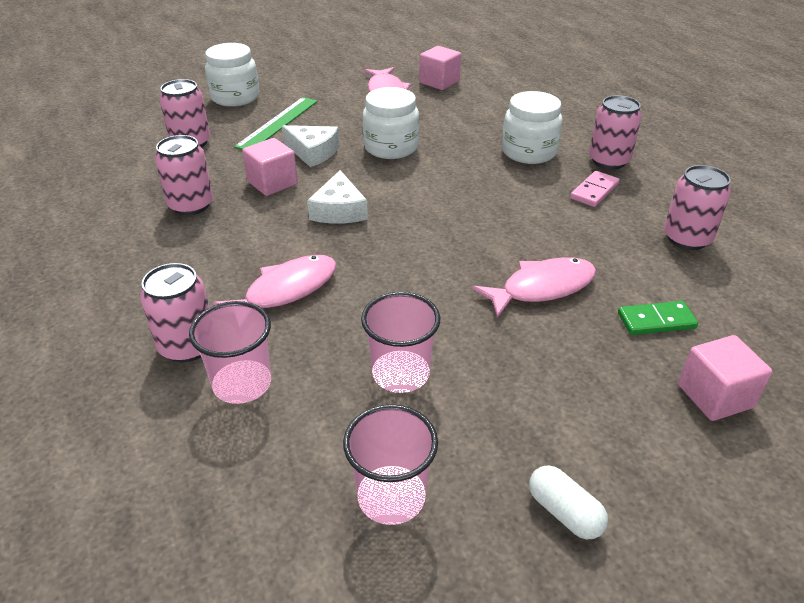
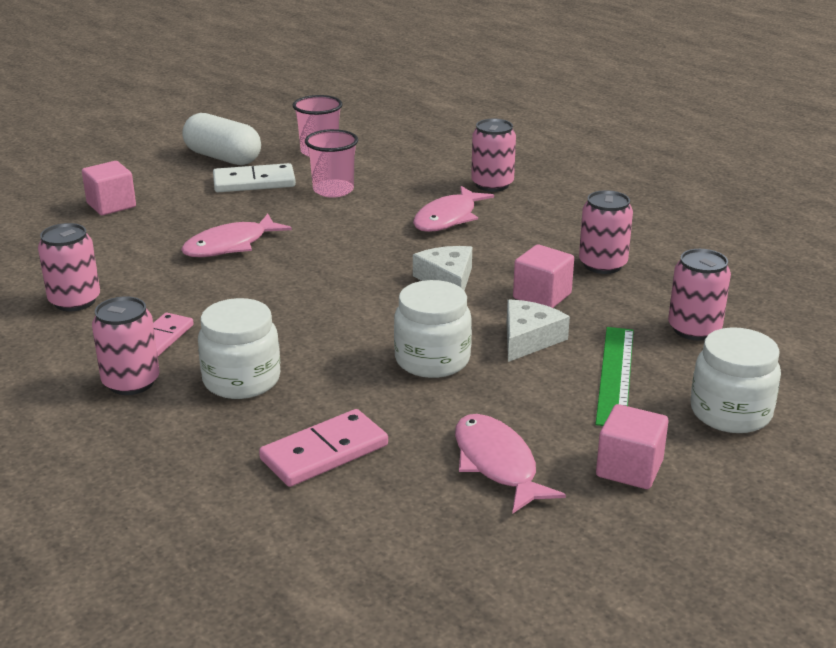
camera: 165 degrees right, 10 degrees down
pink cup [189,301,271,404] -> none
white cheese [282,125,339,167] -> white cheese turned 105 degrees clockwise [507,299,570,362]
pink cube [419,46,461,90] -> pink cube moved to [596,404,668,489]
white capsule [529,465,608,540] -> white capsule [183,113,261,165], size x1.87
green domino [618,301,698,335] -> none
none -> white domino [213,163,296,192]
none -> pink domino [259,409,388,487]

